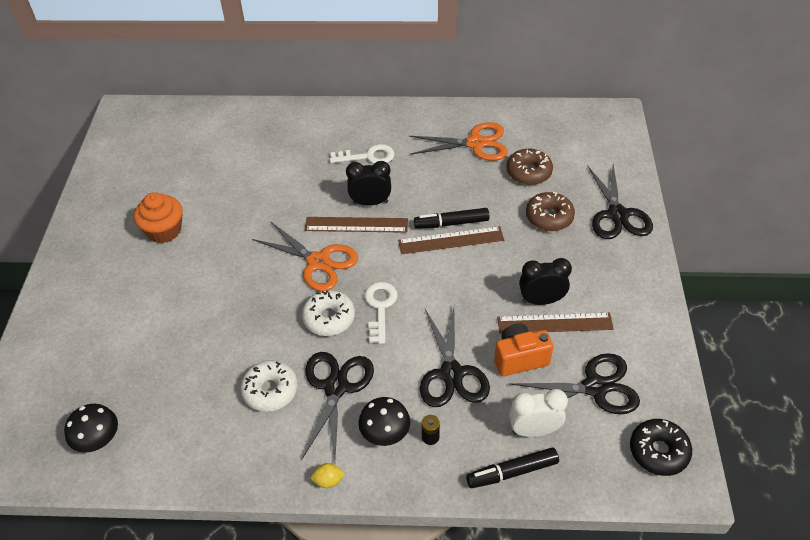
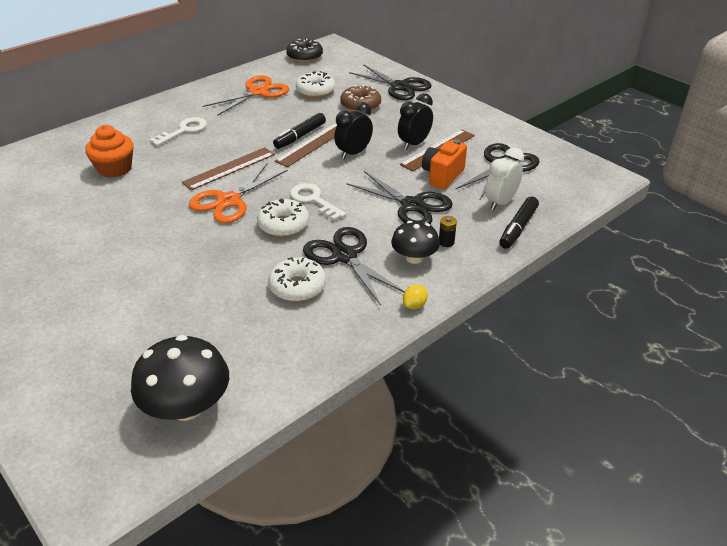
camera: 45 degrees left, 10 degrees down
black mushroom [64,404,118,453] -> black mushroom [131,335,229,421], size x1.57
orange cupcake [134,192,183,243] -> orange cupcake moved to [85,125,134,178]
orange scissors [252,221,358,291] -> orange scissors turned 135 degrees clockwise [189,163,288,223]
black clock [346,161,391,206] -> black clock moved to [334,102,373,159]
brown donut [506,149,553,185] -> white donut [296,71,335,98]
black donut [630,419,692,476] -> black donut moved to [286,39,323,62]

